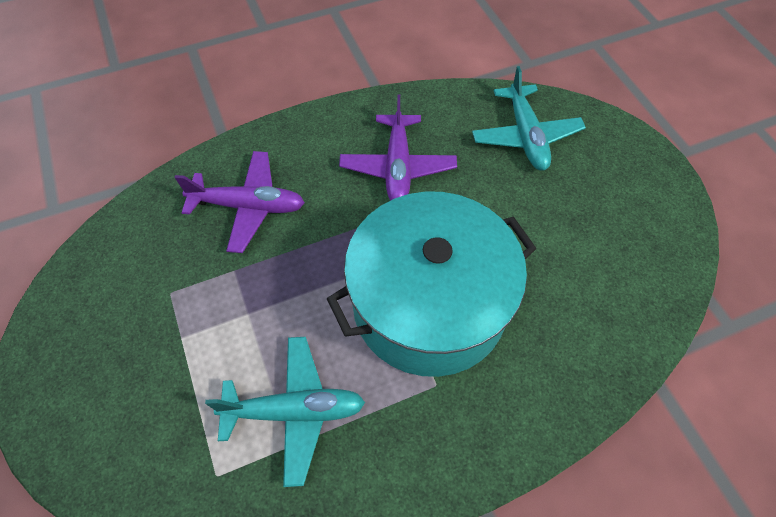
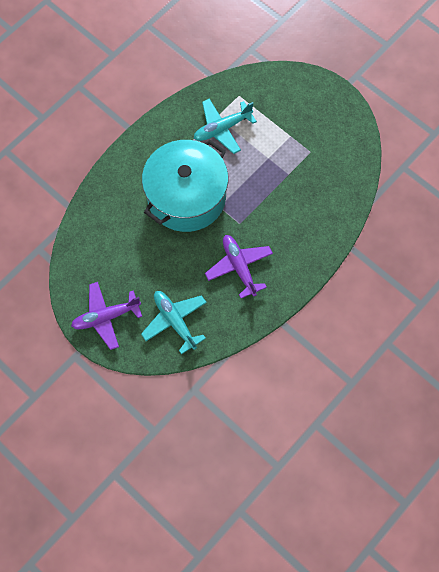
camera: 155 degrees right, 10 degrees up
purple plane [174,151,305,253] -> purple plane moved to [71,282,142,350]

